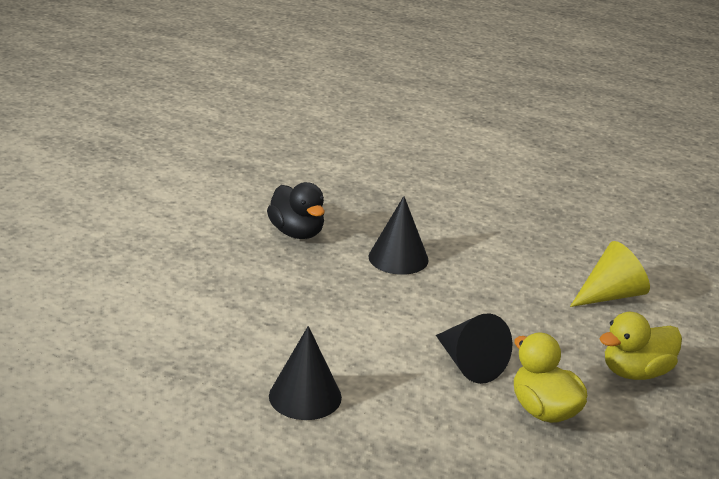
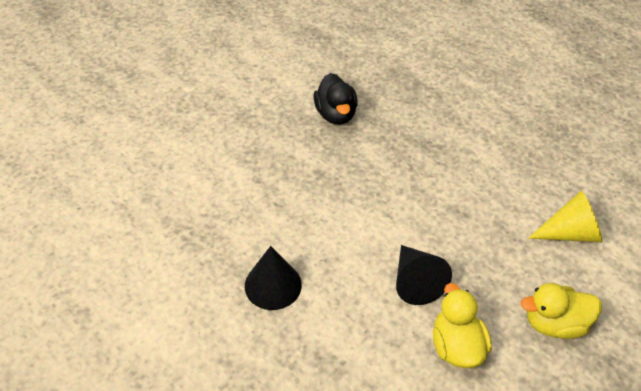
camera: 20 degrees right, 20 degrees up
black cone [368,196,429,275] -> none

